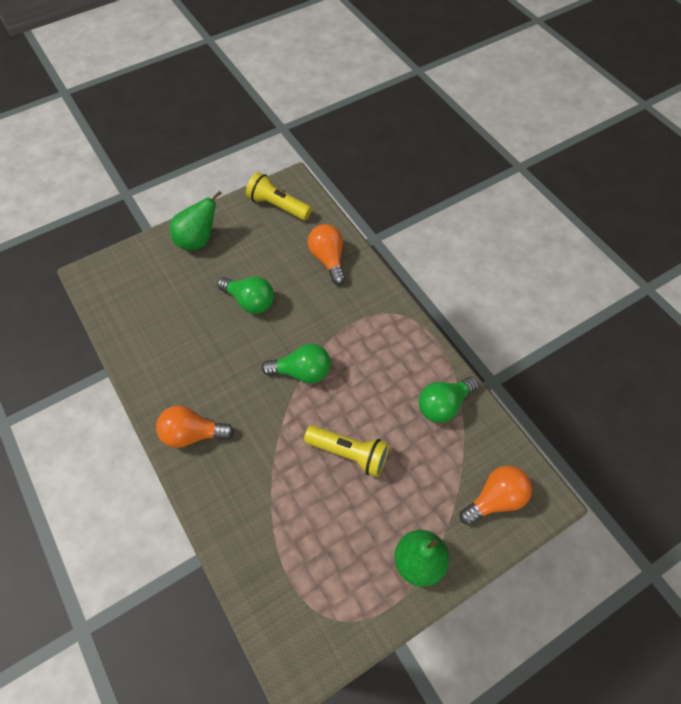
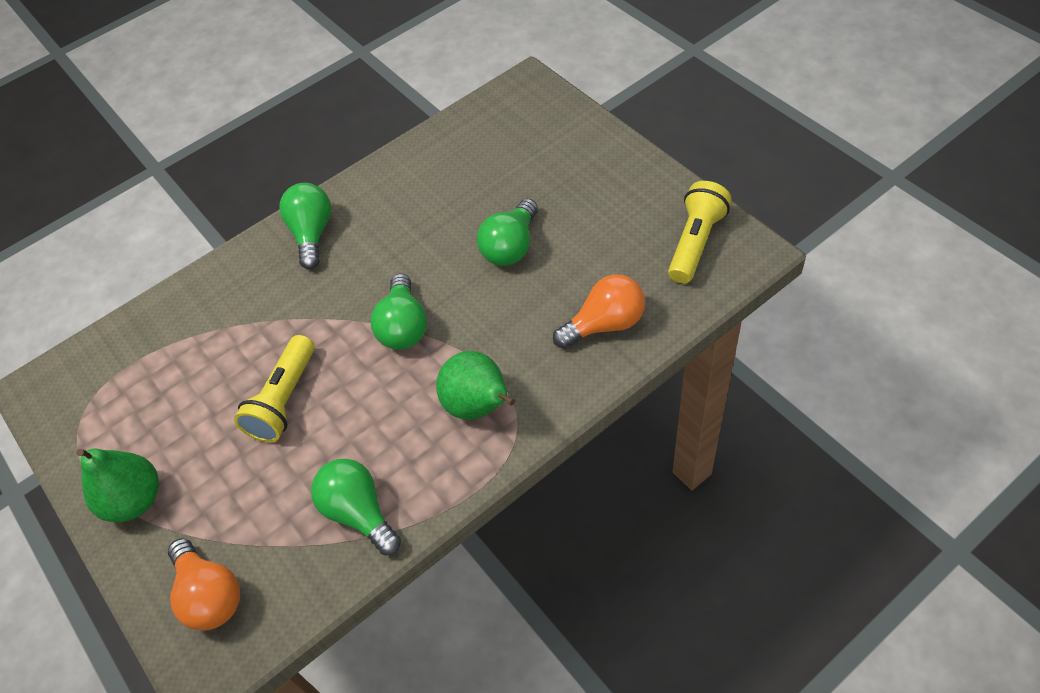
camera: 90 degrees right, 5 degrees down
orange light bulb [156,406,234,448] -> green light bulb [280,183,331,269]
green pear [170,191,222,251] -> green pear moved to [436,351,515,420]

